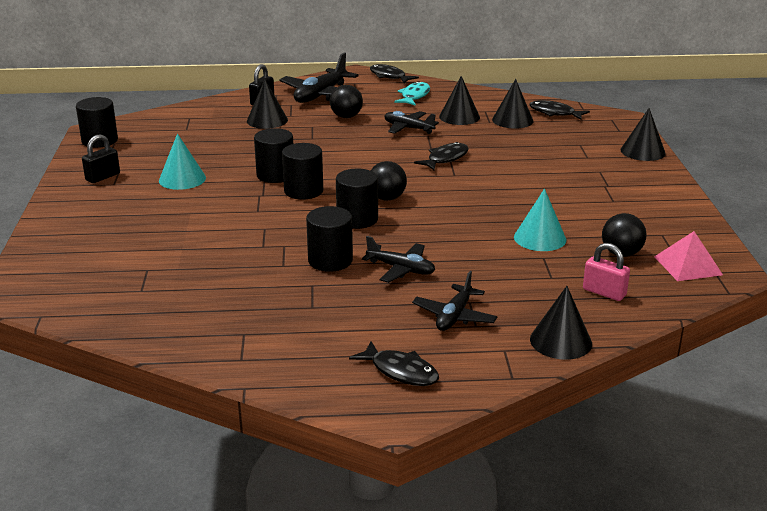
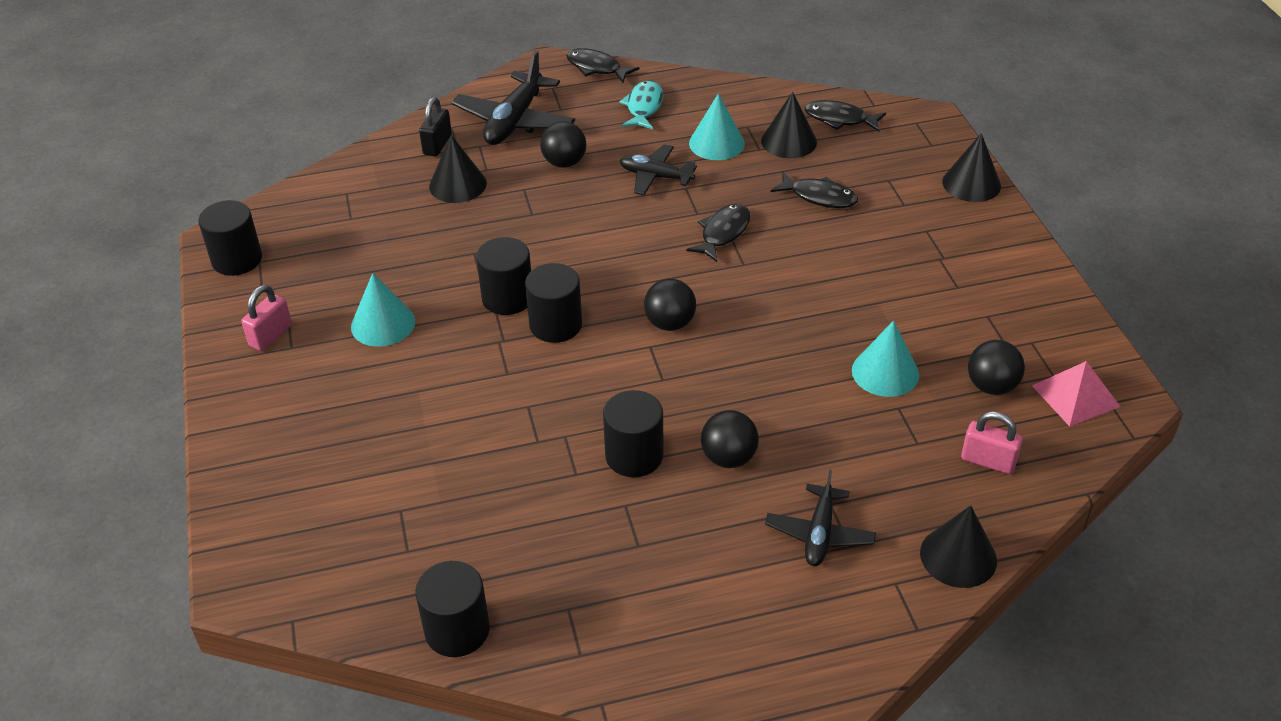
camera: 10 degrees left, 15 degrees up
black padlock [82,134,120,183] -> pink padlock [241,285,292,351]
black cylinder [336,169,378,229] -> black cylinder moved to [415,561,490,657]
black fish [349,341,439,386] -> black fish moved to [771,172,858,208]
black plane [362,236,435,283] -> black ball [701,410,759,468]
black cone [439,76,480,125] -> turquoise cone [689,94,745,160]

